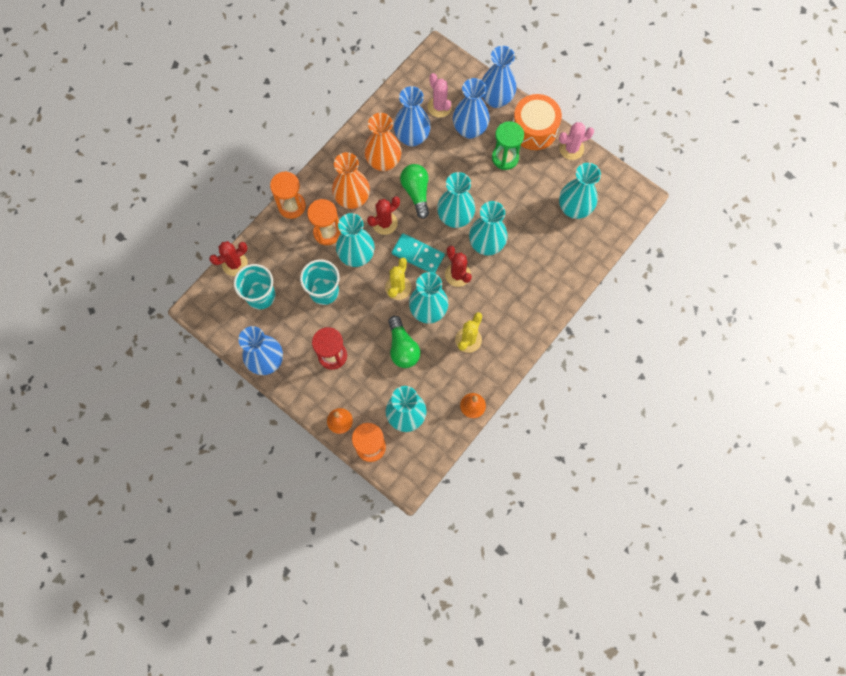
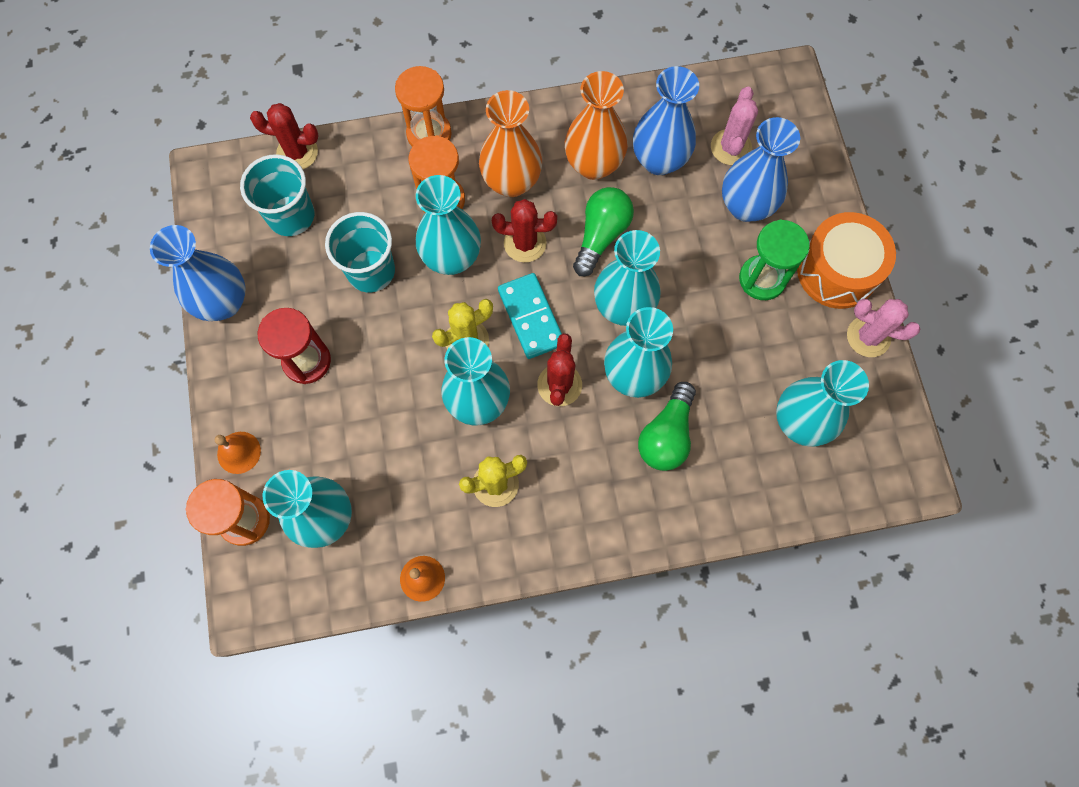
camera: 40 degrees right, 0 degrees up
green light bulb [388,316,420,368] -> green light bulb moved to [638,382,696,471]
blue vase [482,46,516,108] -> none

